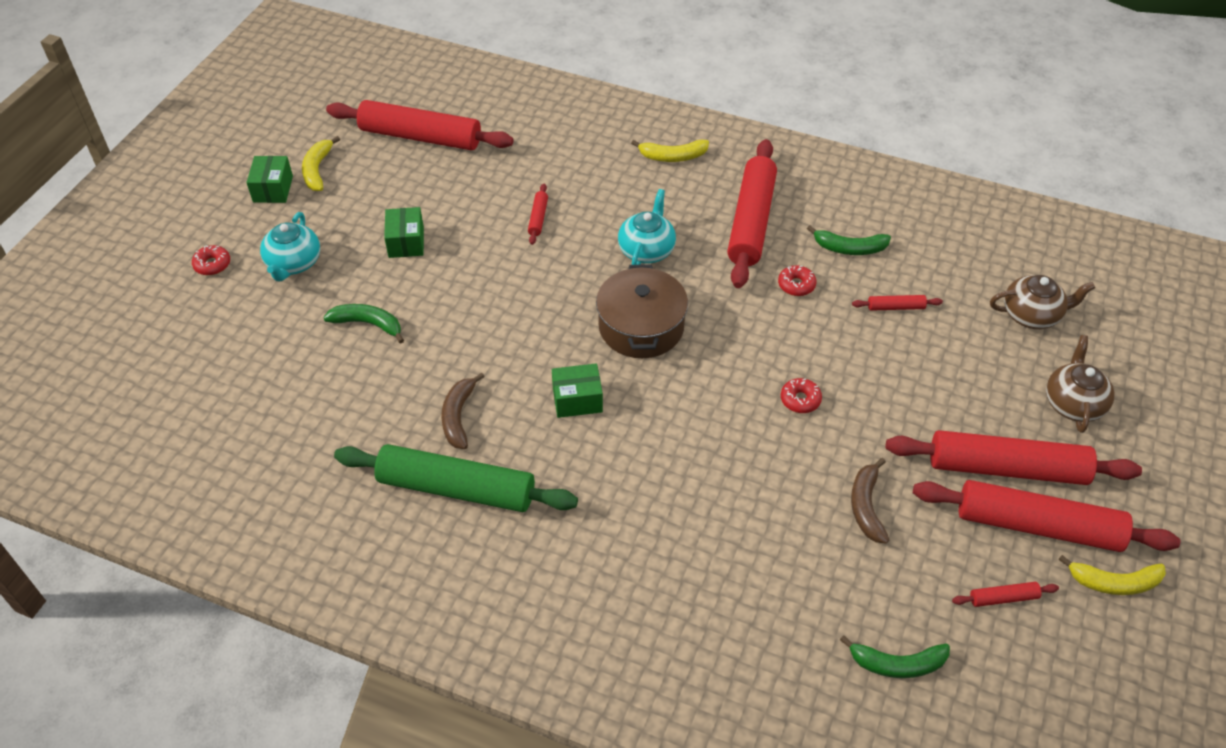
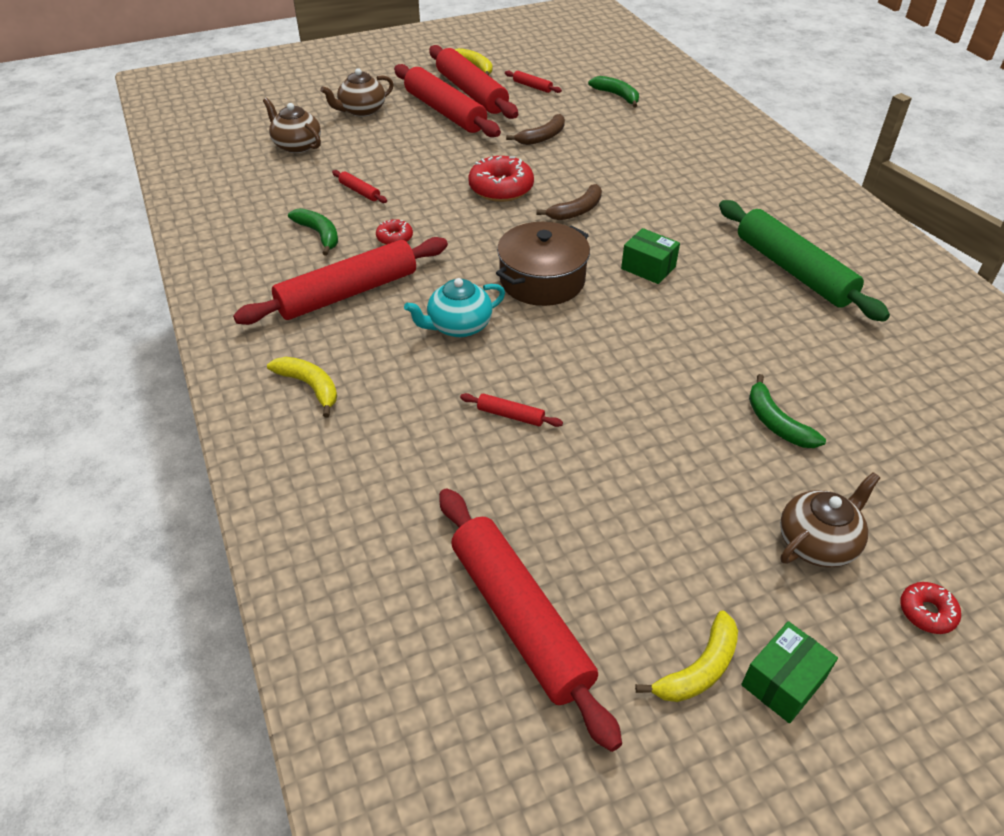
camera: 135 degrees left, 5 degrees down
turquoise teapot [260,212,320,281] -> brown teapot [780,472,880,567]
green box [384,207,424,258] -> none
brown banana [441,372,485,449] -> brown banana moved to [536,184,602,220]
red rolling pin [528,184,548,245] -> red rolling pin turned 60 degrees clockwise [460,393,563,427]
red donut [781,378,822,413] -> red donut [468,156,534,202], size x1.90

